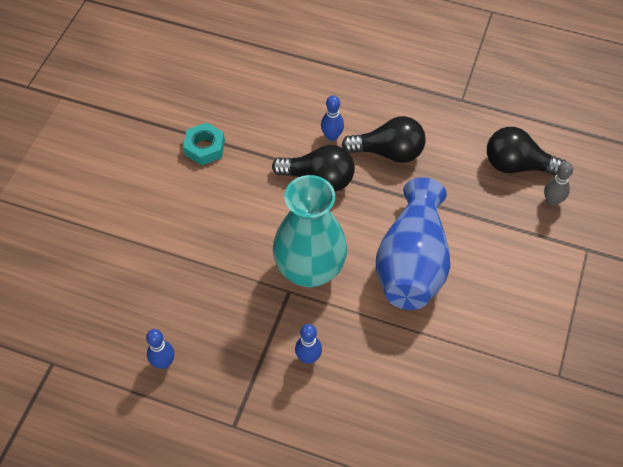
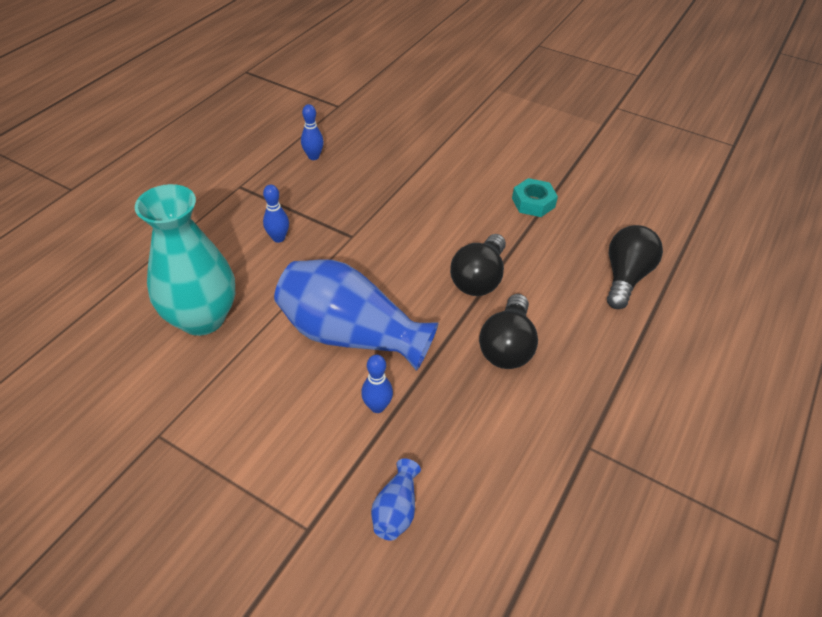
camera: 100 degrees right, 10 degrees down
turquoise vase [273,175,347,287] -> turquoise vase moved to [135,184,235,336]
blue bowling pin [321,95,344,141] -> blue bowling pin moved to [361,355,393,413]
black light bulb [487,127,567,175] -> black light bulb moved to [607,225,663,309]
grey bowling pin [544,162,573,206] -> blue vase [371,459,421,540]

